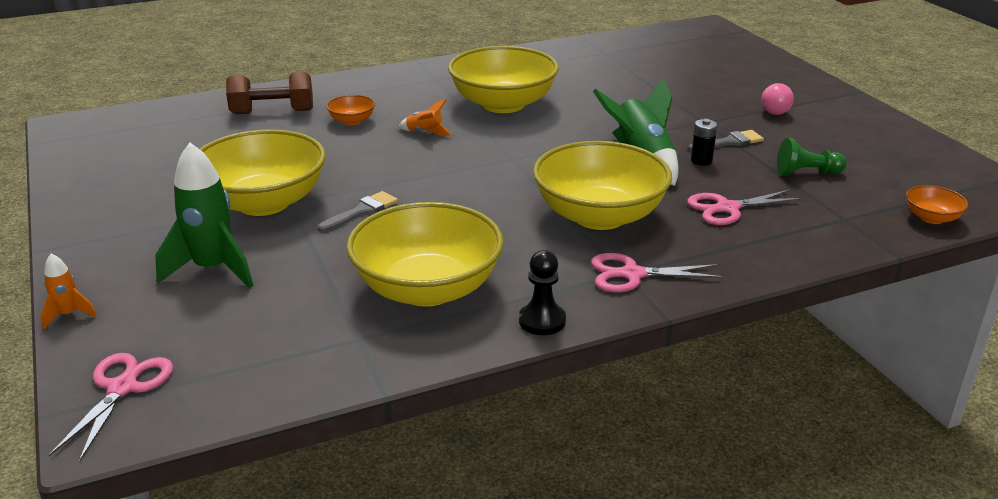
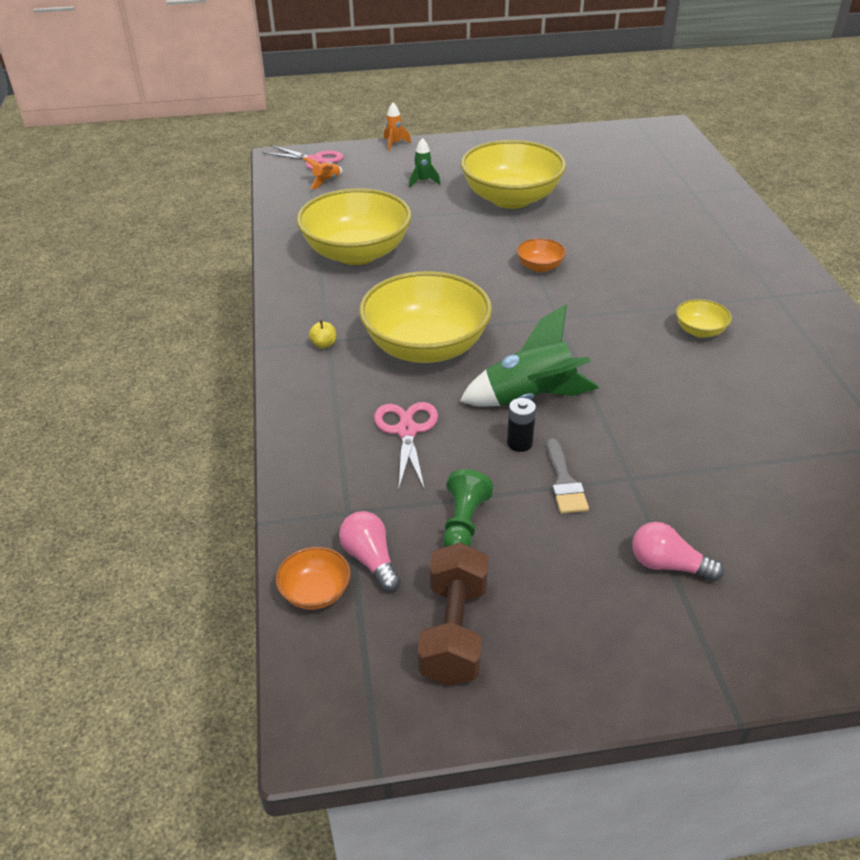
camera: 105 degrees right, 10 degrees up
green rocket [155,143,253,288] -> green rocket [409,138,440,188], size x0.49
brown dumbbell [226,72,313,115] -> brown dumbbell moved to [418,542,489,686]
grey brush [318,191,398,232] -> none
orange bowl [326,95,375,125] -> orange bowl moved to [516,238,566,272]
orange rocket [399,99,451,136] -> orange rocket moved to [303,157,342,189]
yellow bowl [448,46,559,113] -> yellow bowl [676,299,732,338], size x0.43
black pawn [519,250,566,335] -> none
pink scissors [591,253,724,292] -> yellow apple [309,320,336,348]
none -> pink light bulb [339,511,401,592]

